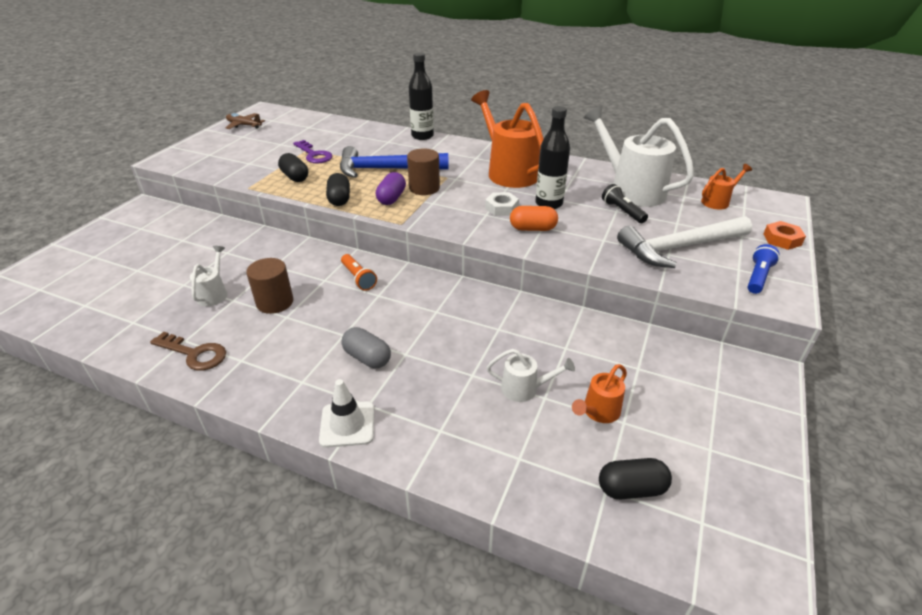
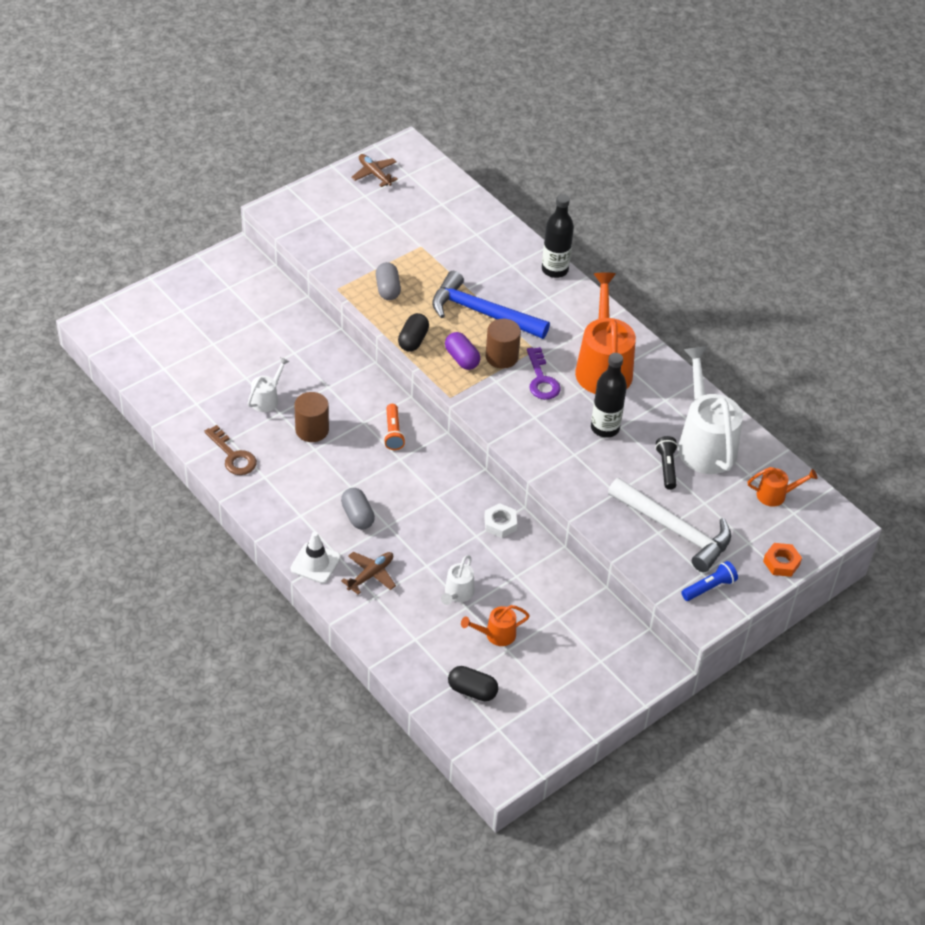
camera: 25 degrees right, 10 degrees up
black capsule [278,153,308,182] -> grey capsule [376,262,401,300]
purple key [293,140,333,163] -> purple key moved to [527,347,561,400]
purple capsule [376,172,406,205] -> purple capsule turned 75 degrees counterclockwise [445,332,480,370]
white nut [485,192,519,216] -> white nut moved to [484,503,517,538]
white watering can [487,349,575,402] -> white watering can turned 75 degrees clockwise [441,555,474,605]
orange capsule [510,206,558,231] -> none
white hammer [617,216,752,268] -> white hammer turned 150 degrees counterclockwise [608,478,731,572]
none -> brown plane [341,552,396,595]

